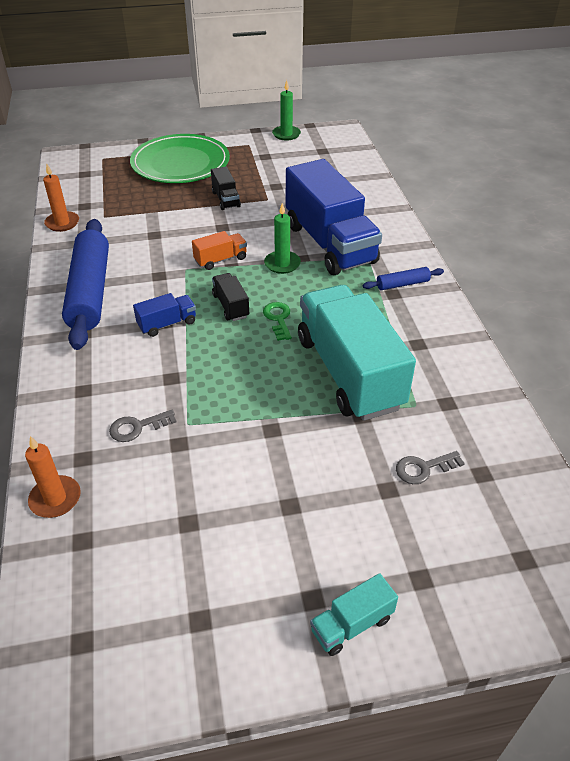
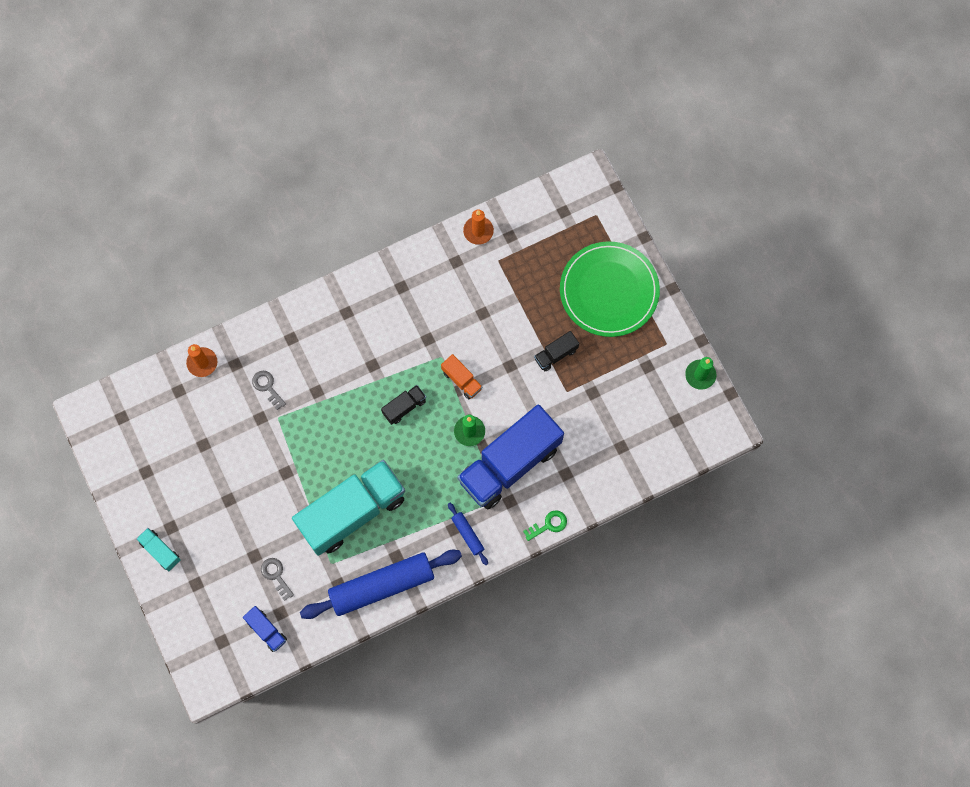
camera: 75 degrees right, 30 degrees up
blue rolling pin [62,219,109,350] -> blue rolling pin moved to [300,550,462,619]
blue truck [133,293,196,337] -> blue truck moved to [243,606,287,652]
green key [263,302,292,341] -> green key moved to [523,510,567,541]

